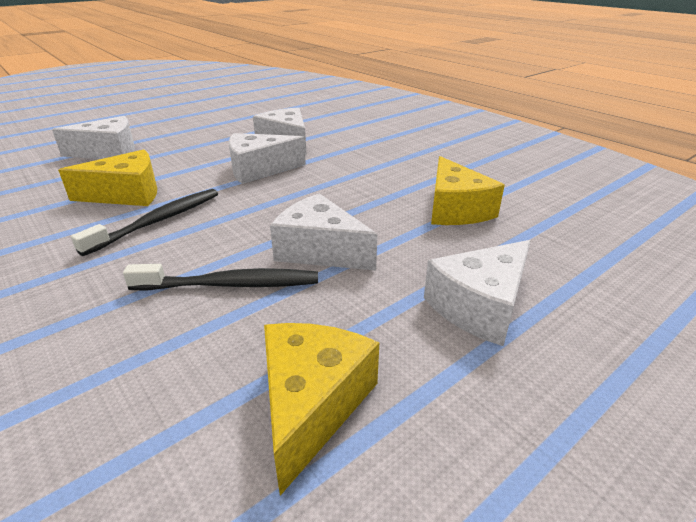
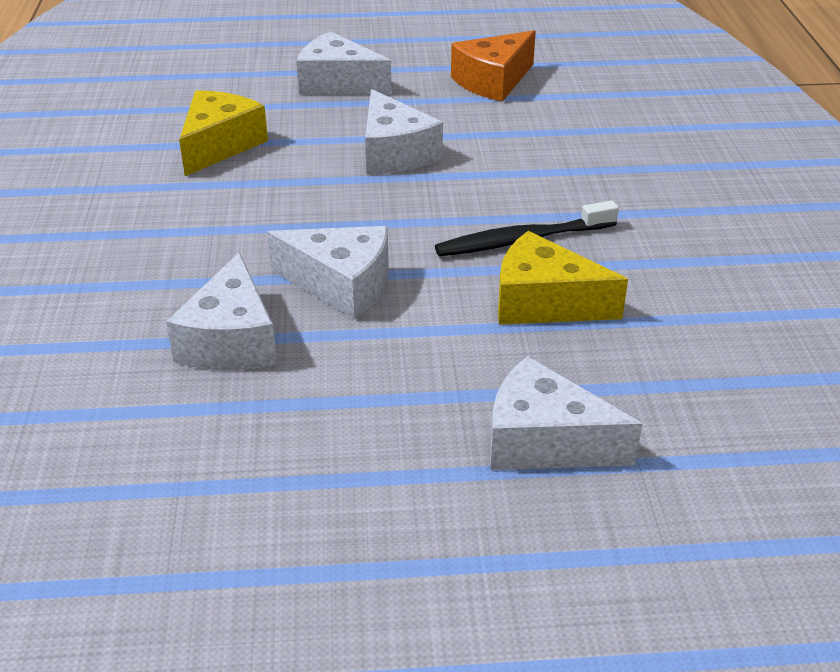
camera: 145 degrees left, 5 degrees up
black toothbrush [123,264,318,291] -> none
yellow cheese [264,323,380,496] -> orange cheese [451,30,536,102]
white cheese [424,240,531,346] -> white cheese turned 150 degrees counterclockwise [297,31,392,95]

